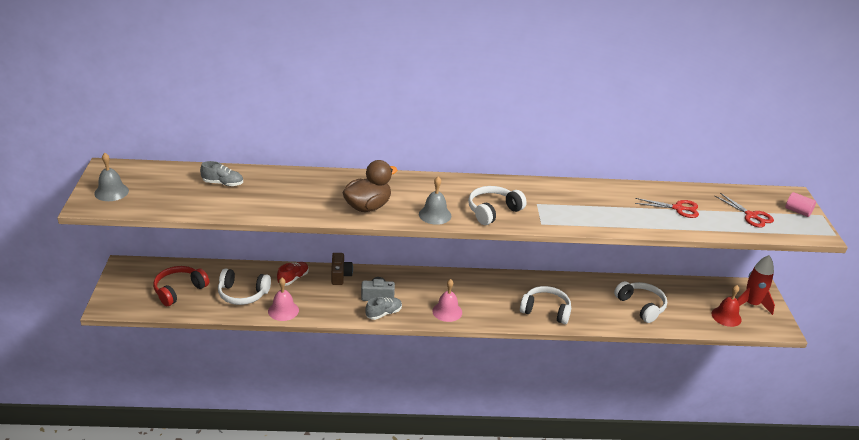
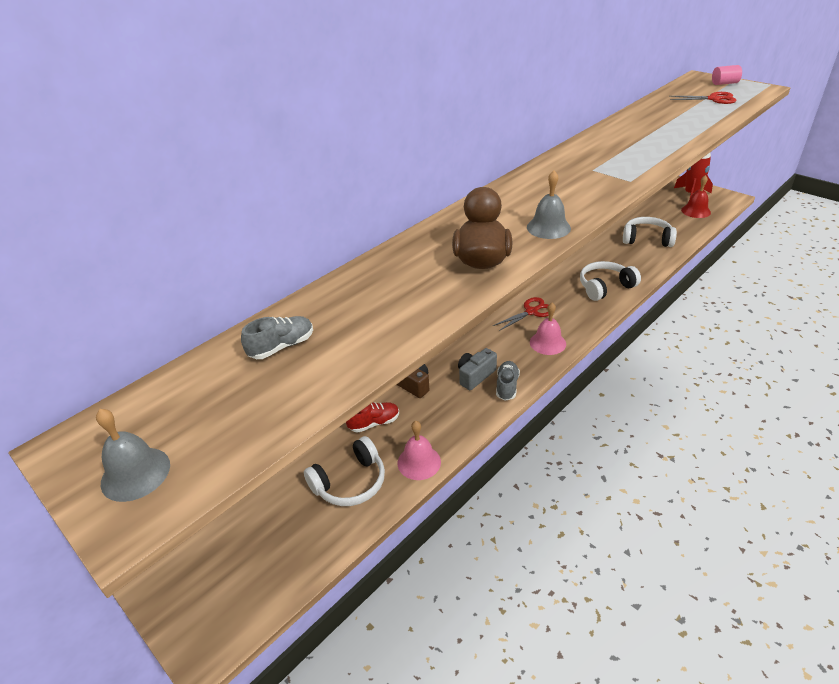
camera: 40 degrees left, 5 degrees up
red headphones [153,266,209,306] -> none
red shoe [277,262,309,286] -> red shoe turned 75 degrees clockwise [346,402,399,433]
white headphones [468,186,527,225] -> none
red scissors [635,198,699,218] -> red scissors moved to [493,297,549,331]

